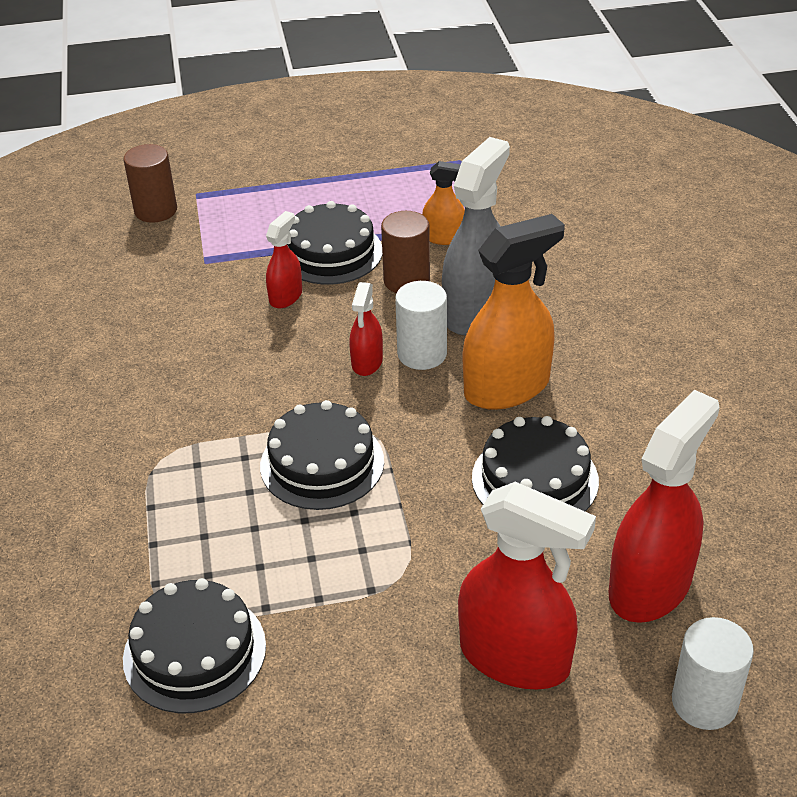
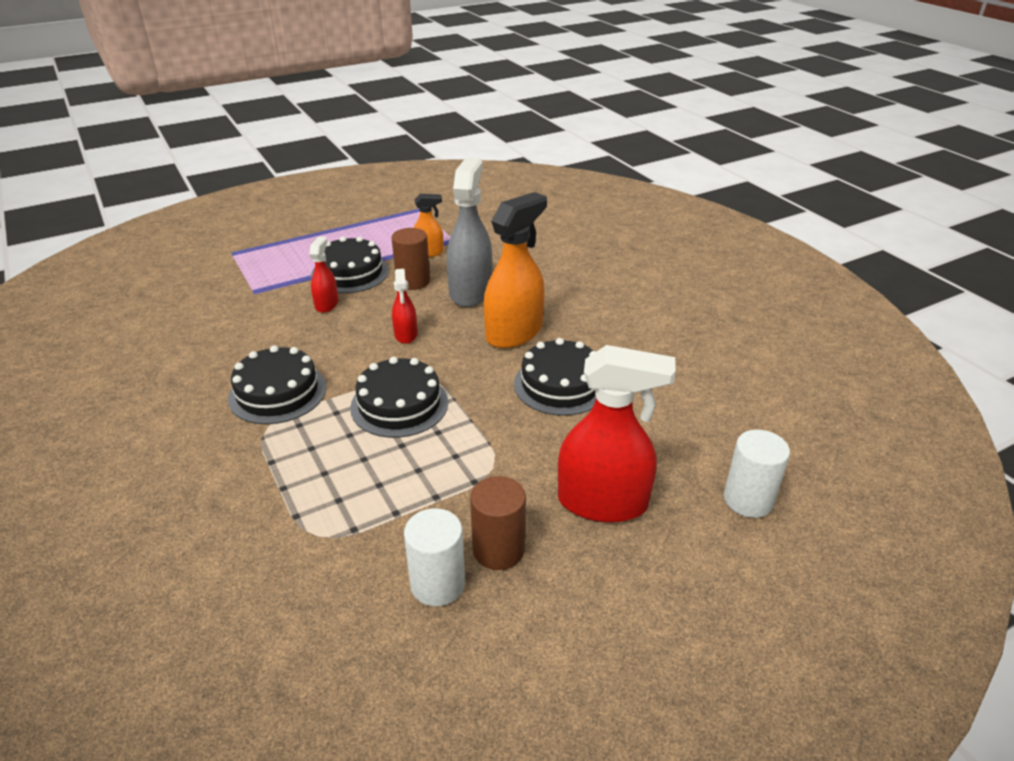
camera: 20 degrees left, 5 degrees down
brown cylinder [123,144,177,223] -> brown cylinder moved to [470,476,526,570]
black cake [123,578,266,713] -> black cake moved to [228,345,326,424]
white cylinder [395,281,447,370] -> white cylinder moved to [404,508,465,606]
red spray bottle [609,390,720,623] -> none

